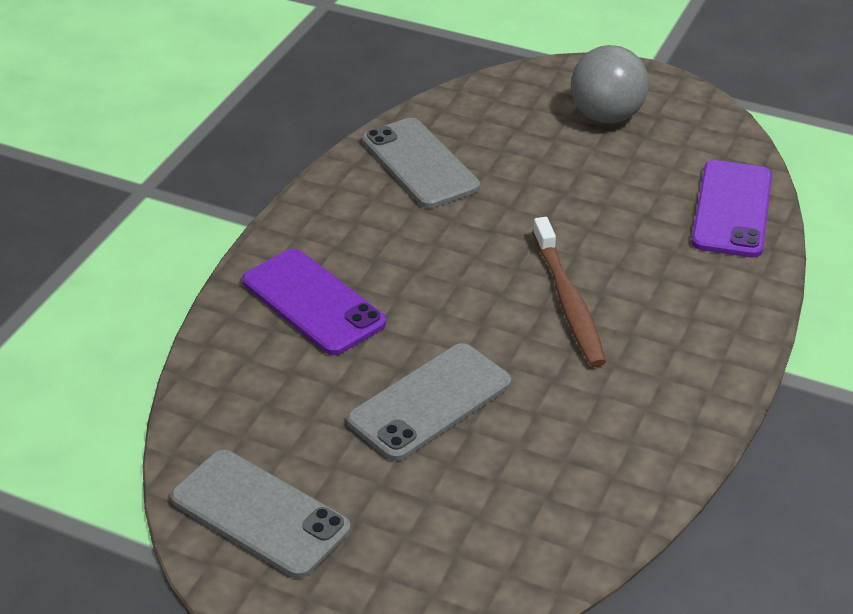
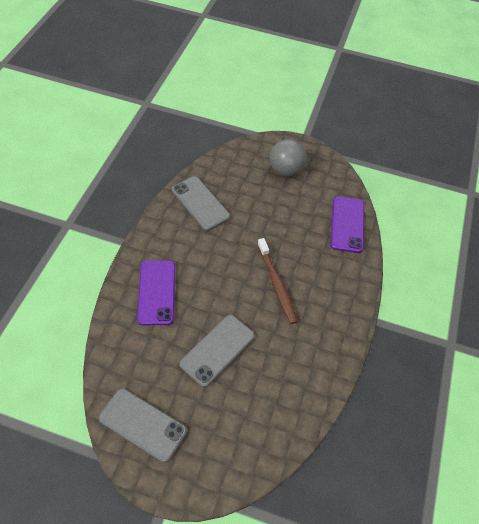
camera: 10 degrees left, 15 degrees up
purple phone [242,249,386,355] -> purple phone turned 45 degrees clockwise [137,260,175,325]

